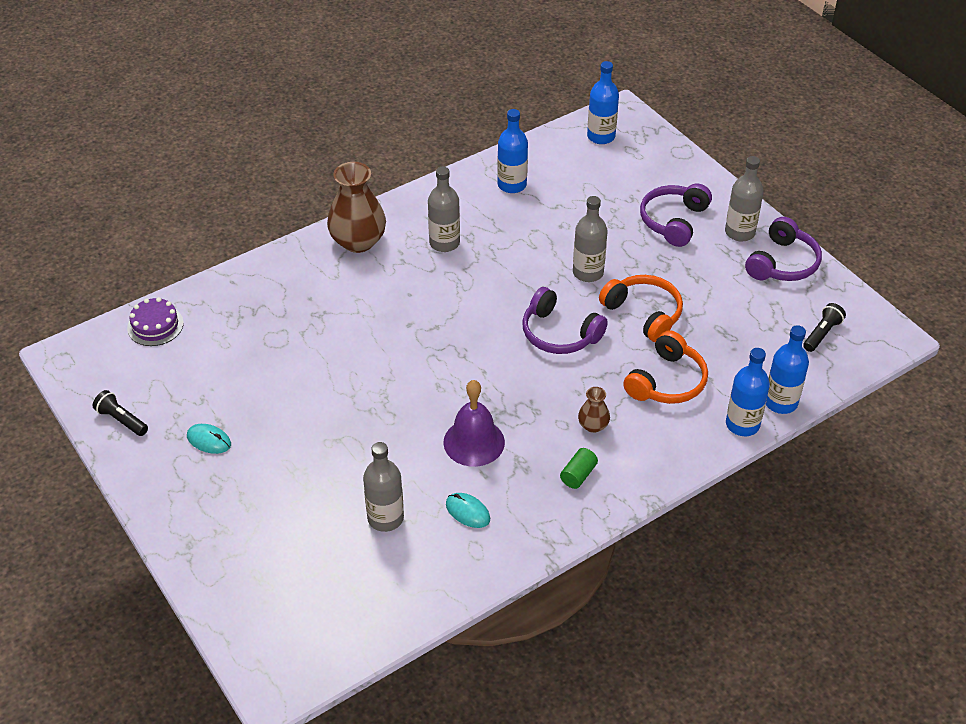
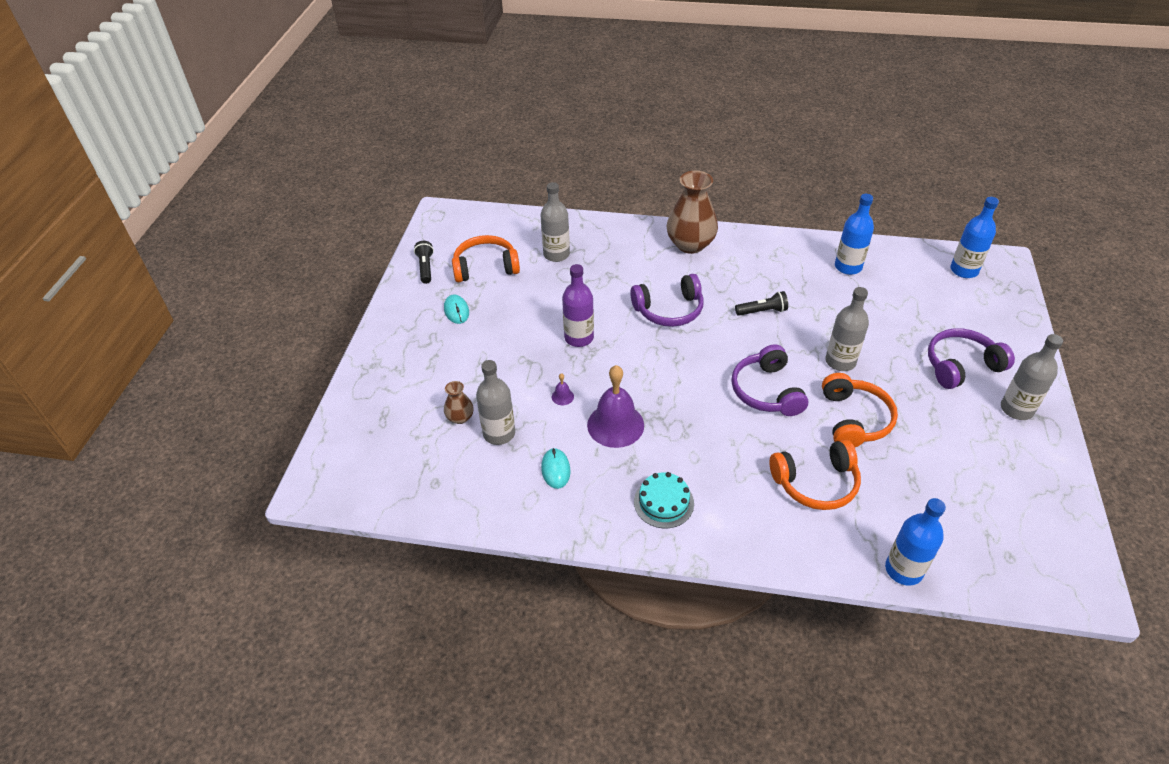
camera: 45 degrees right, 0 degrees up
purple cake [127,297,184,346] -> none
grey bottle [428,167,460,252] -> grey bottle moved to [540,182,570,262]
green cylinder [560,448,598,489] -> turquoise cake [634,472,694,528]
brown vase [578,387,610,433] -> brown vase moved to [444,381,474,424]
blue bottle [726,348,770,436] -> none
purple headphones [745,217,822,281] -> purple headphones moved to [630,274,704,327]
black flashlight [803,303,846,352] -> black flashlight moved to [735,291,788,316]
none -> orange headphones [452,235,520,282]
none -> purple bell [552,373,574,405]
none -> purple bottle [562,264,594,347]

